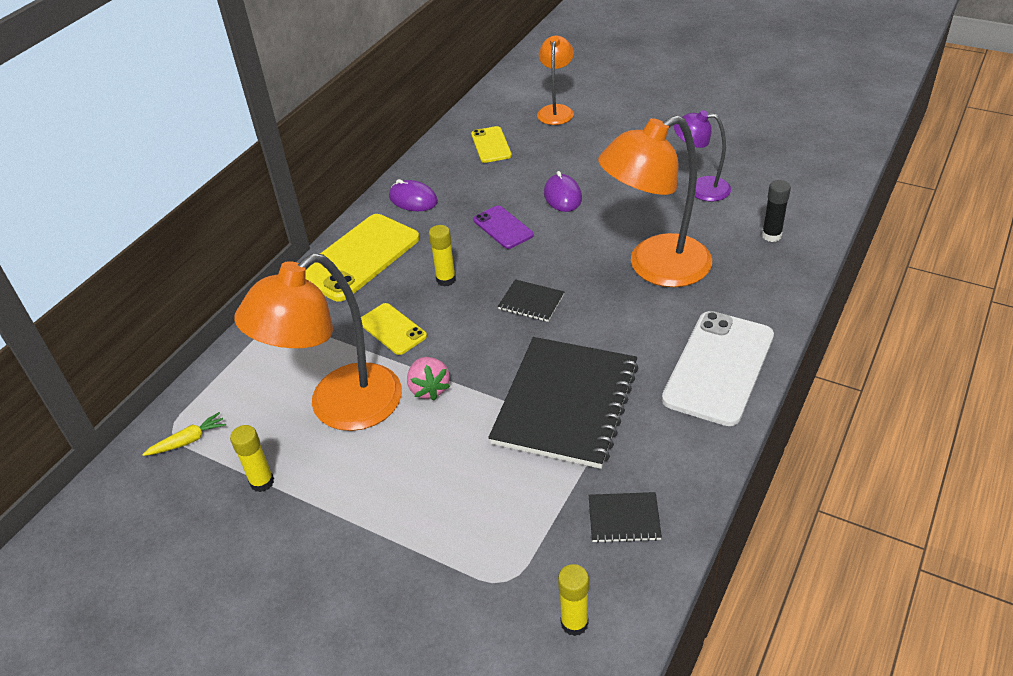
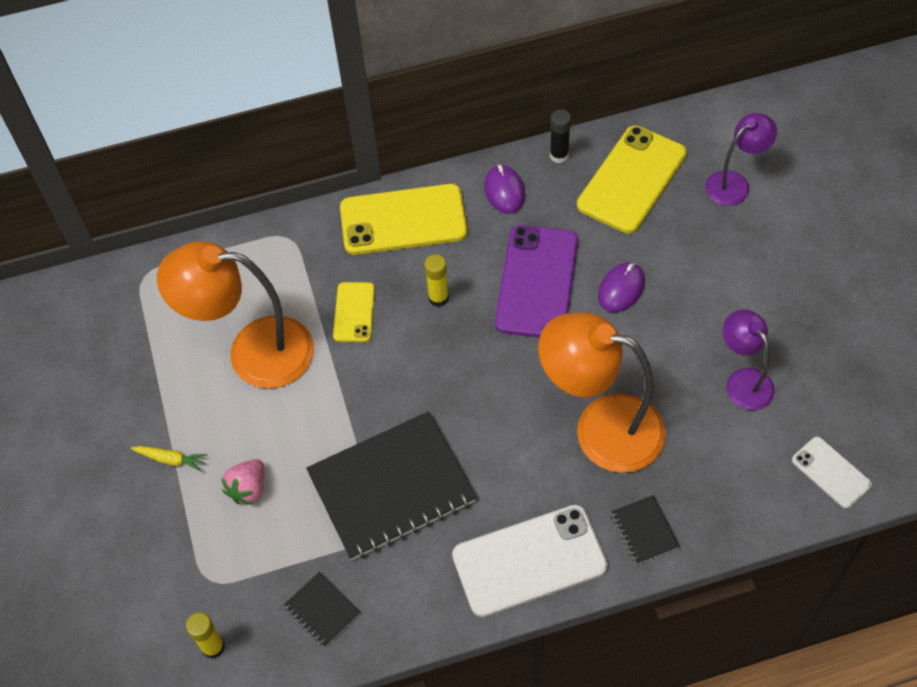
camera: 45 degrees right, 15 degrees up
yellow carrot [142,412,226,456] -> yellow carrot moved to [131,446,207,472]
yellow glue stick [230,425,274,492] -> none
pink strawberry [407,357,450,400] -> pink strawberry moved to [221,459,264,505]
yellow phone [471,126,512,163] -> yellow phone [577,125,687,234], size x1.87
purple phone [473,205,534,249] -> purple phone [495,225,578,338], size x1.87
black notebook [498,279,564,322] -> black notebook moved to [611,495,680,565]
orange lamp [537,36,574,125] -> purple lamp [705,113,777,206]
black glue stick [762,180,791,242] -> black glue stick moved to [550,109,571,163]
none -> white phone [792,437,872,509]

